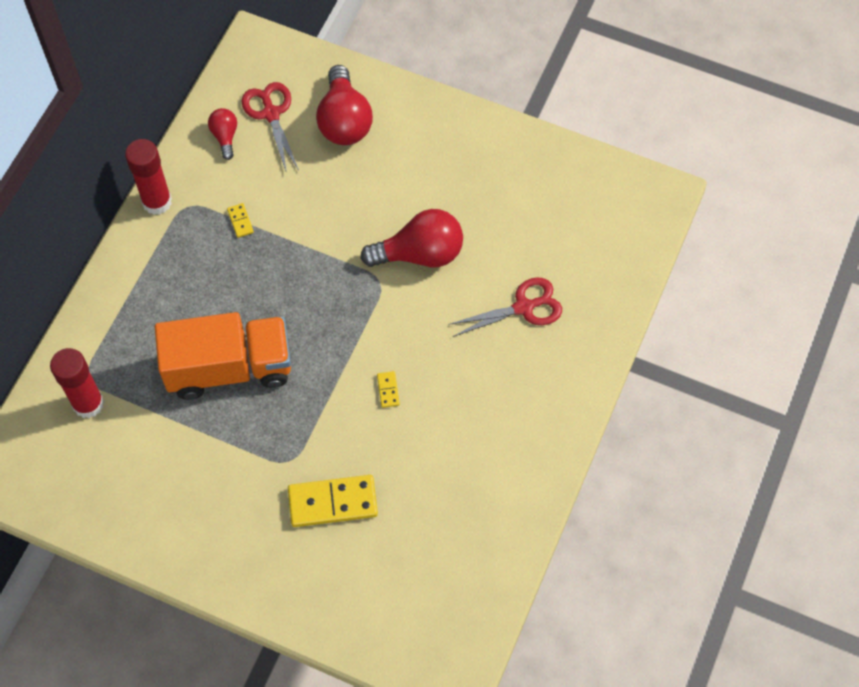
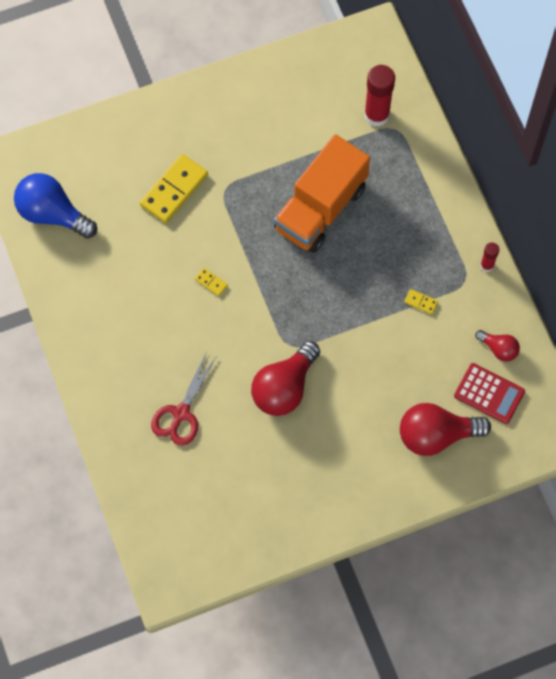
camera: 135 degrees right, 5 degrees up
red glue stick [125,139,172,215] -> red glue stick [480,242,500,272], size x0.52
red scissors [241,82,299,173] -> red calculator [454,363,525,424]
red light bulb [316,65,373,145] -> red light bulb turned 45 degrees counterclockwise [400,403,491,456]
none -> blue light bulb [14,173,97,239]

